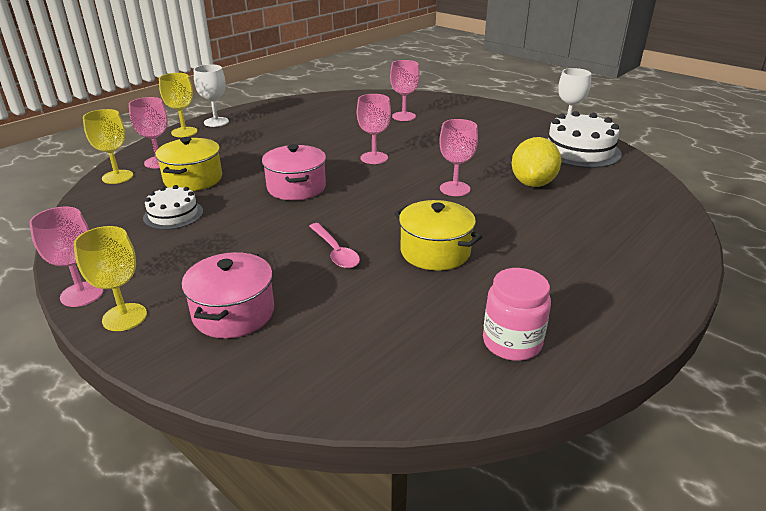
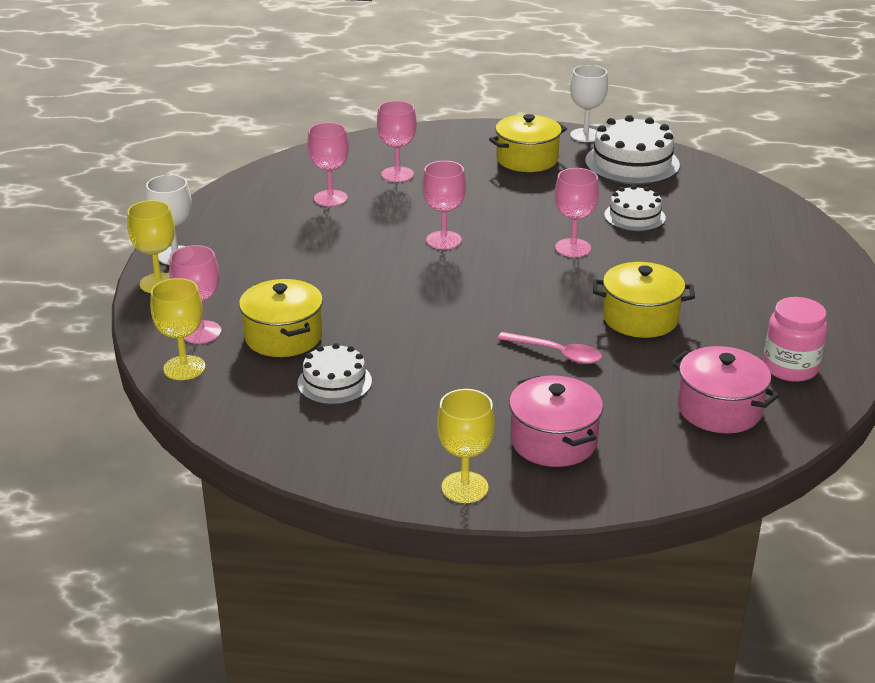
camera: 35 degrees left, 0 degrees up
pink goblet [29,207,104,307] -> pink goblet moved to [307,122,349,207]
pink pot [262,144,326,200] -> pink pot moved to [671,346,780,433]
yellow lemon [512,137,561,187] -> white cake [604,185,666,231]
none -> yellow pot [489,114,567,172]

